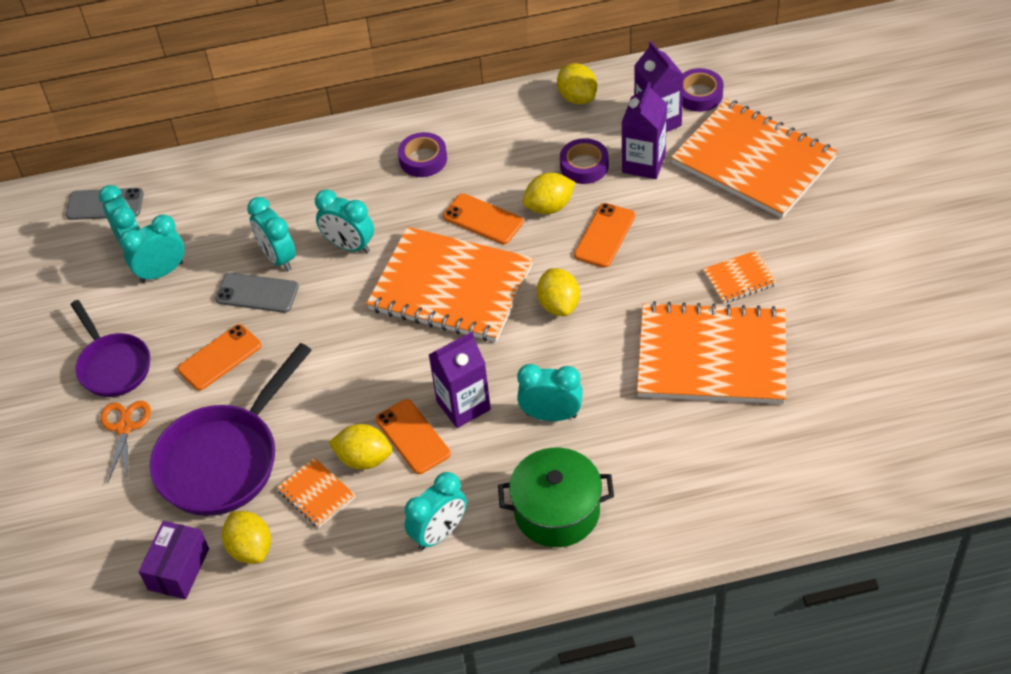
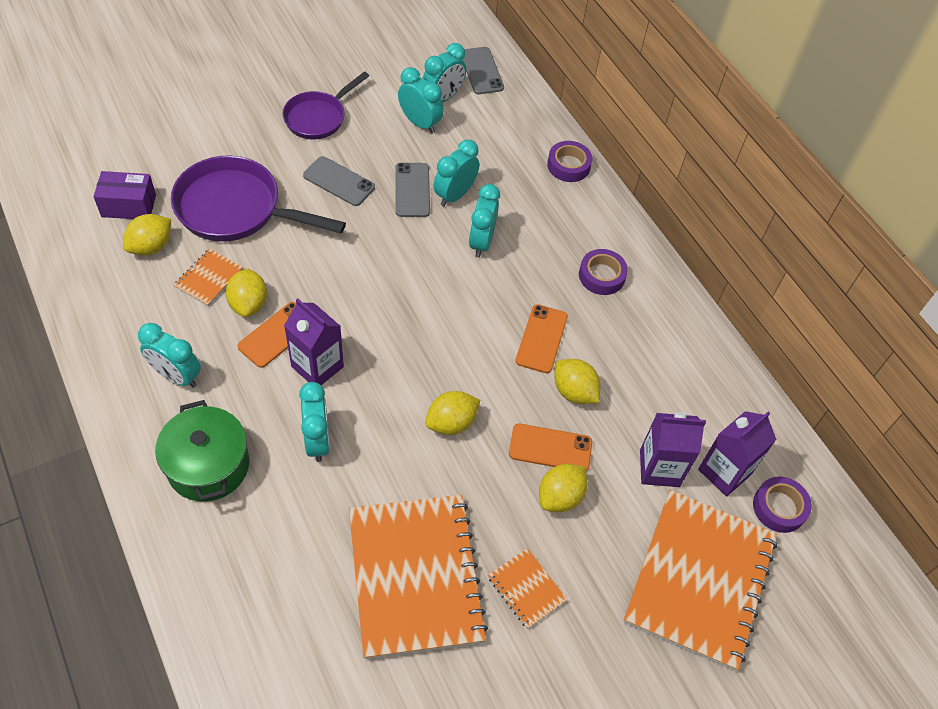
camera: 65 degrees right, 5 degrees up
orange scissors [100,401,151,484] -> none
orange phone [177,324,261,391] -> grey phone [303,156,375,206]
orange notebook [366,227,533,342] -> none
yellow lemon [557,63,597,104] -> yellow lemon moved to [539,464,588,512]
purple tape [560,138,609,184] -> purple tape moved to [547,141,593,182]

